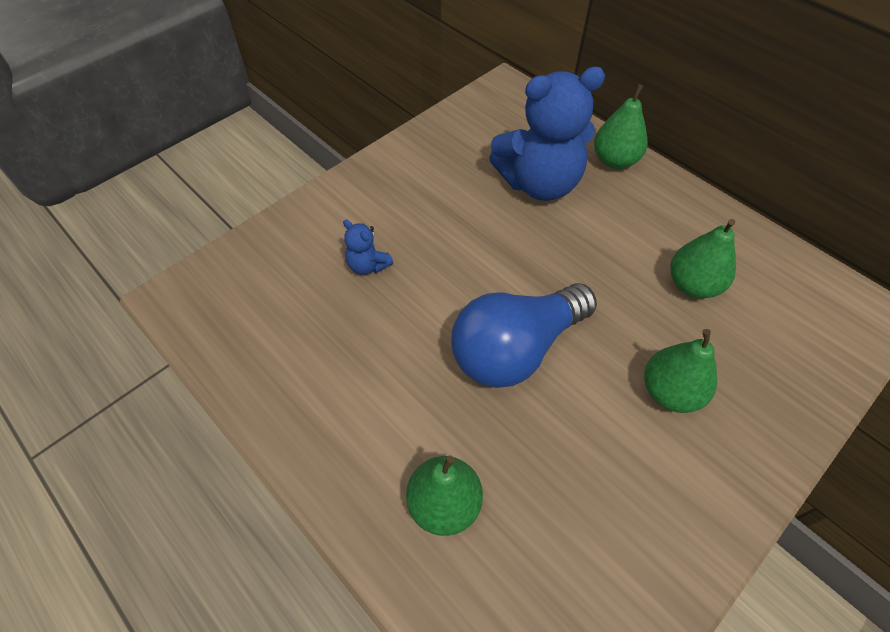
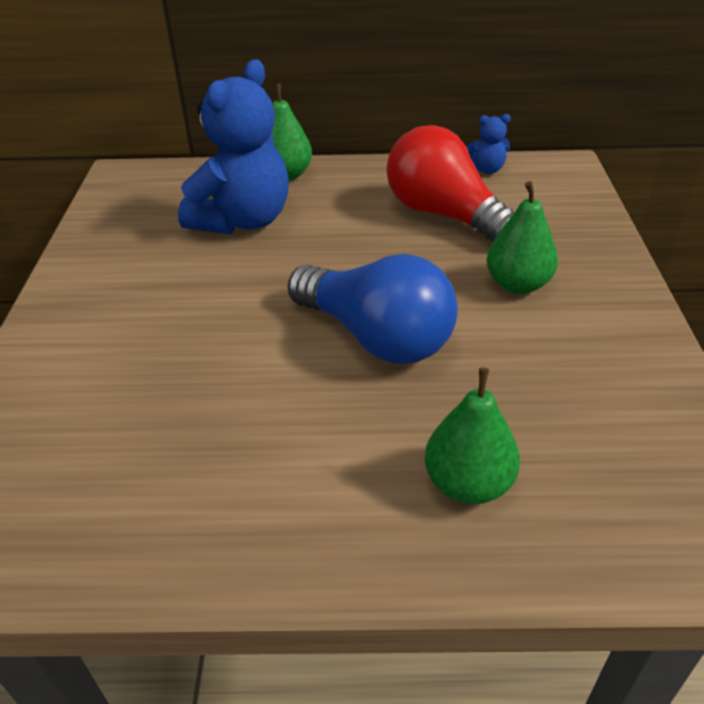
camera: 45 degrees left, 15 degrees down
blue teddy bear [343,220,393,275] -> blue teddy bear moved to [467,114,511,174]
blue light bulb [451,283,597,388] -> blue light bulb turned 60 degrees counterclockwise [288,254,458,364]
green pear [670,219,736,298] -> red light bulb [386,125,514,242]

